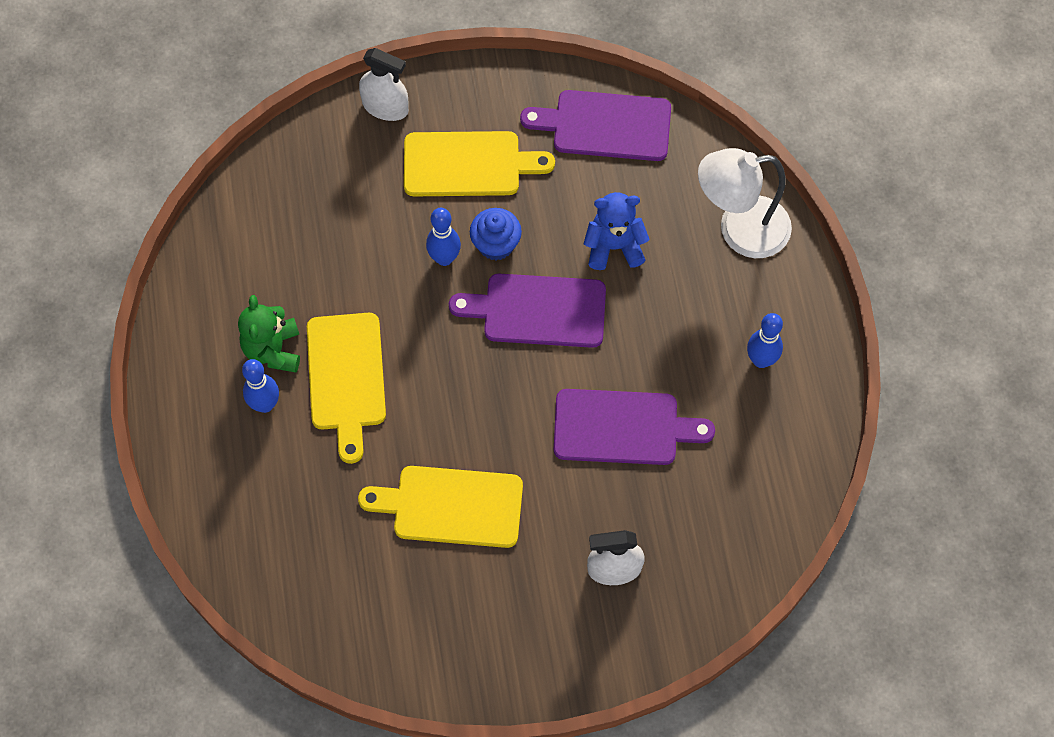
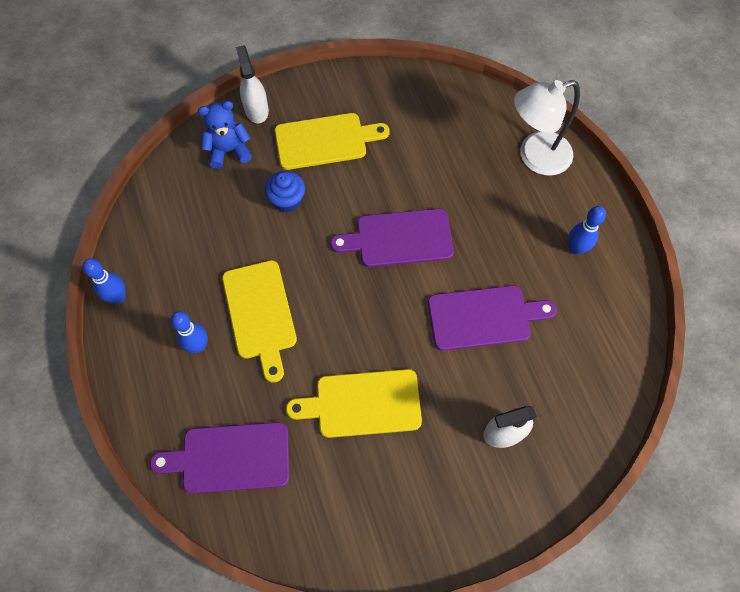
camera: 10 degrees left, 0 degrees up
green teddy bear [238,295,300,372] -> none
white spray bottle [359,48,409,121] -> white spray bottle turned 120 degrees counterclockwise [236,45,269,123]
blue bowling pin [426,208,461,266] -> blue bowling pin moved to [82,258,126,304]
blue cupcake [470,208,522,260] -> blue cupcake moved to [265,171,305,212]
purple cutting board [520,90,671,161] -> purple cutting board moved to [150,422,289,494]
blue teddy bear [584,192,650,270] -> blue teddy bear moved to [198,101,252,169]

